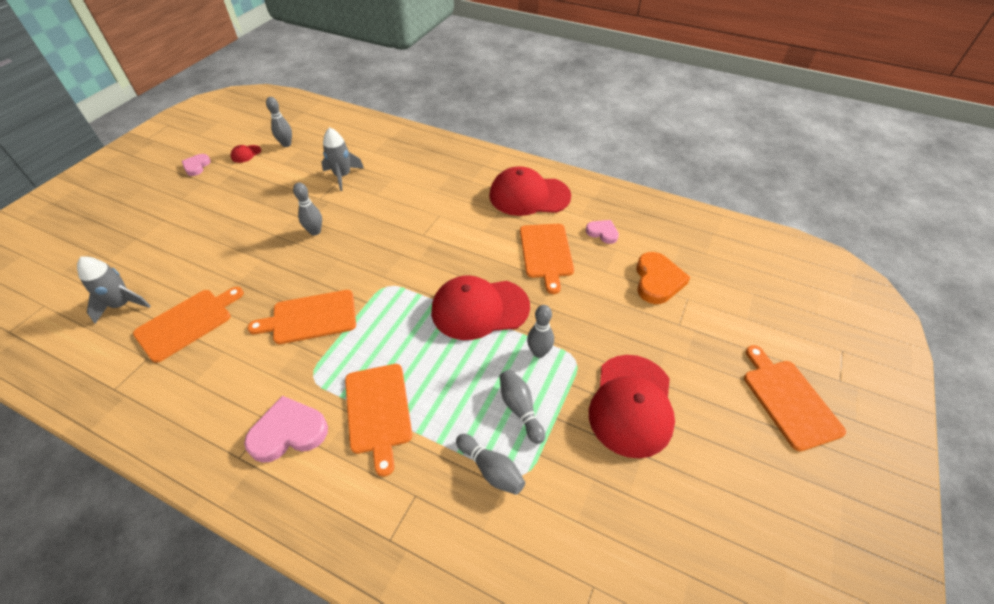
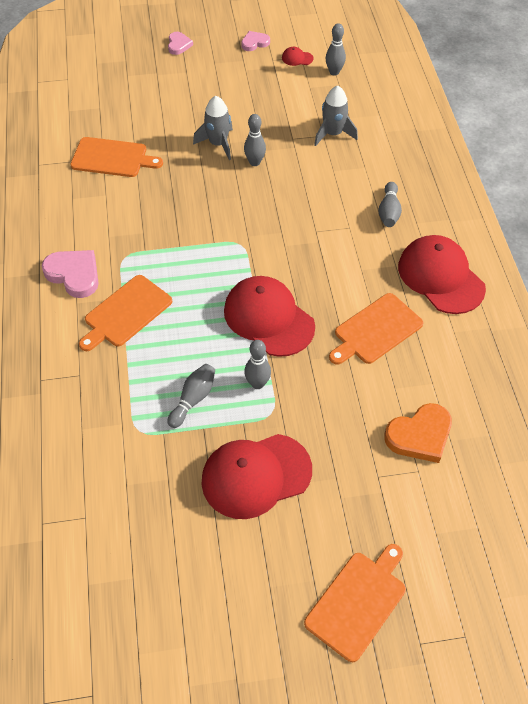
camera: 55 degrees right, 5 degrees up
grey rocket [77,257,151,324] -> grey rocket moved to [193,96,233,160]
orange cutting board [248,290,356,344] -> none
grey bowling pin [456,434,525,495] -> grey bowling pin moved to [378,182,402,227]
pink heart [586,220,619,244] -> pink heart moved to [168,32,193,55]

